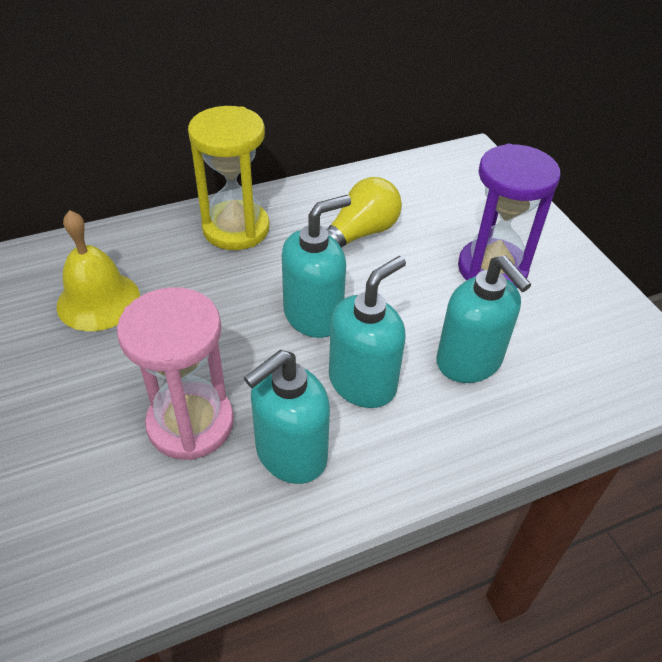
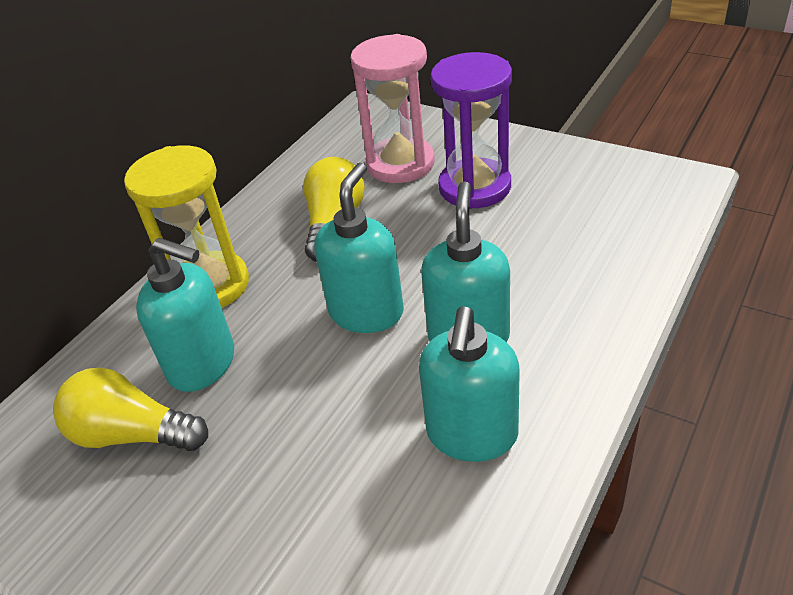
camera: 30 degrees left, 5 degrees down
yellow bell [57,210,140,331] -> yellow light bulb [53,368,208,451]
pink hourglass [117,287,234,460] -> pink hourglass moved to [350,34,435,183]
turquoise soap dispenser [437,255,531,383] -> turquoise soap dispenser moved to [136,238,234,392]

